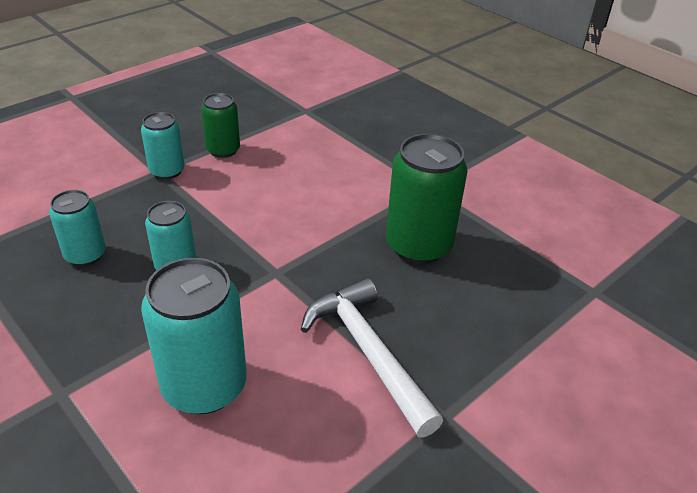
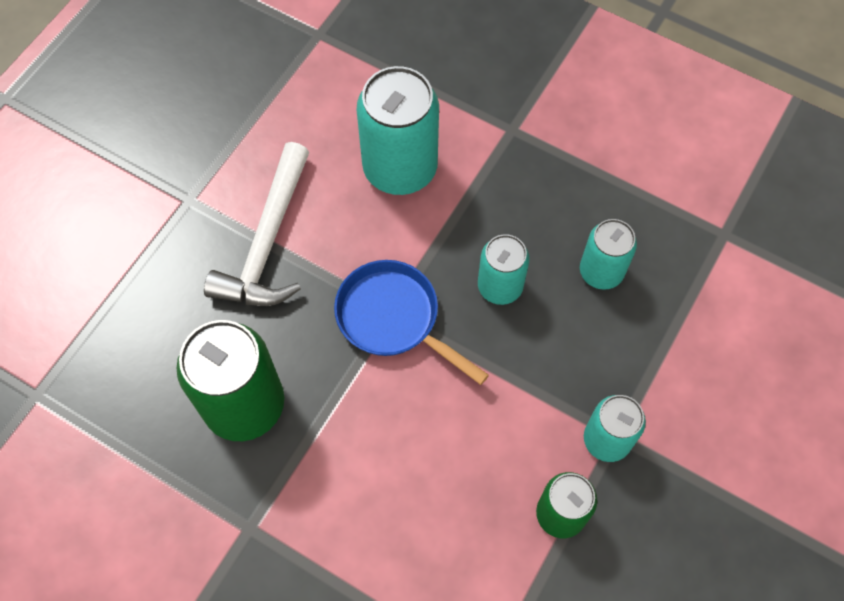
camera: 165 degrees right, 25 degrees up
white hammer [301,278,443,437] -> white hammer turned 60 degrees clockwise [204,142,310,306]
none -> blue pan [334,260,489,385]

